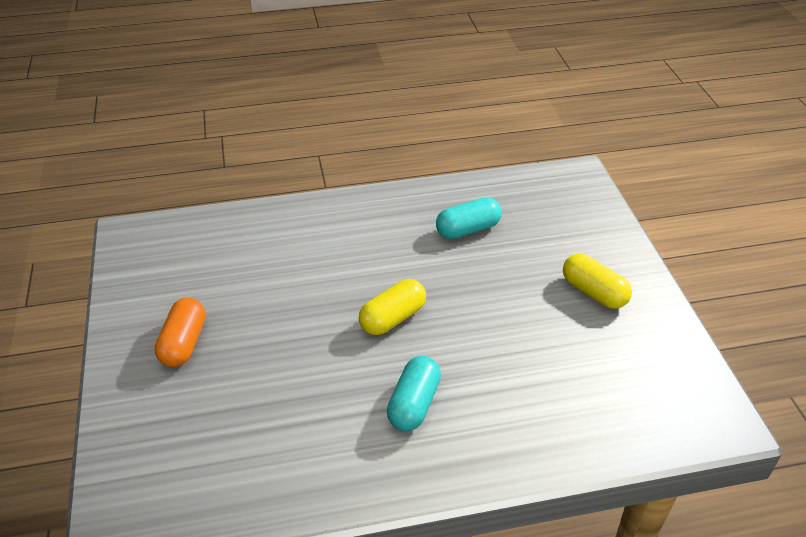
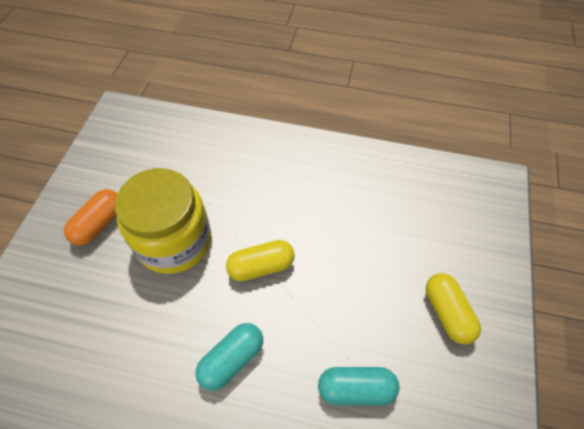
camera: 25 degrees right, 15 degrees up
turquoise capsule [436,197,502,239] -> turquoise capsule moved to [318,367,399,405]
none -> yellow jar [115,168,211,274]

